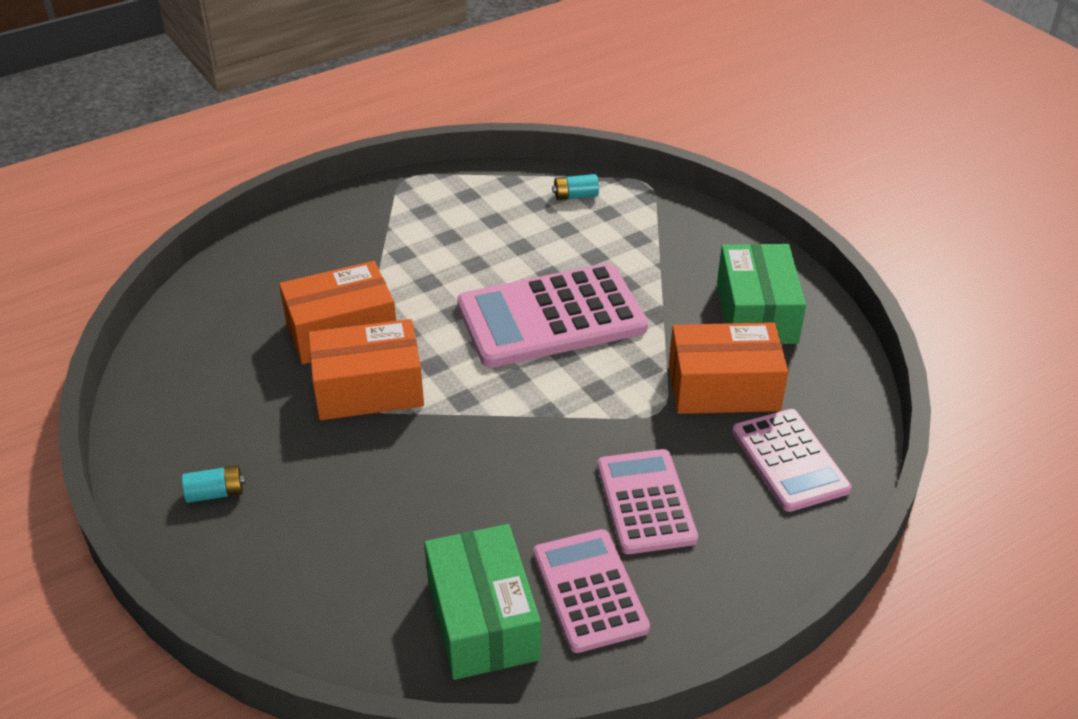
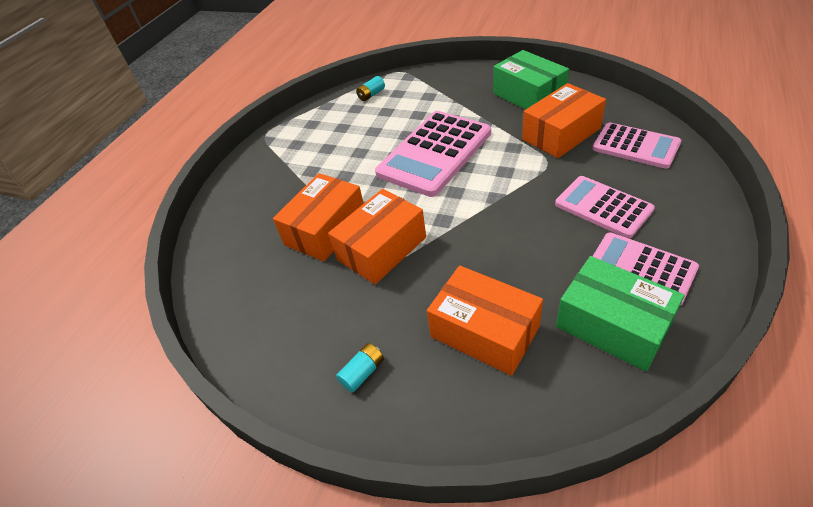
camera: 30 degrees left, 5 degrees up
none -> orange box [427,265,543,376]

